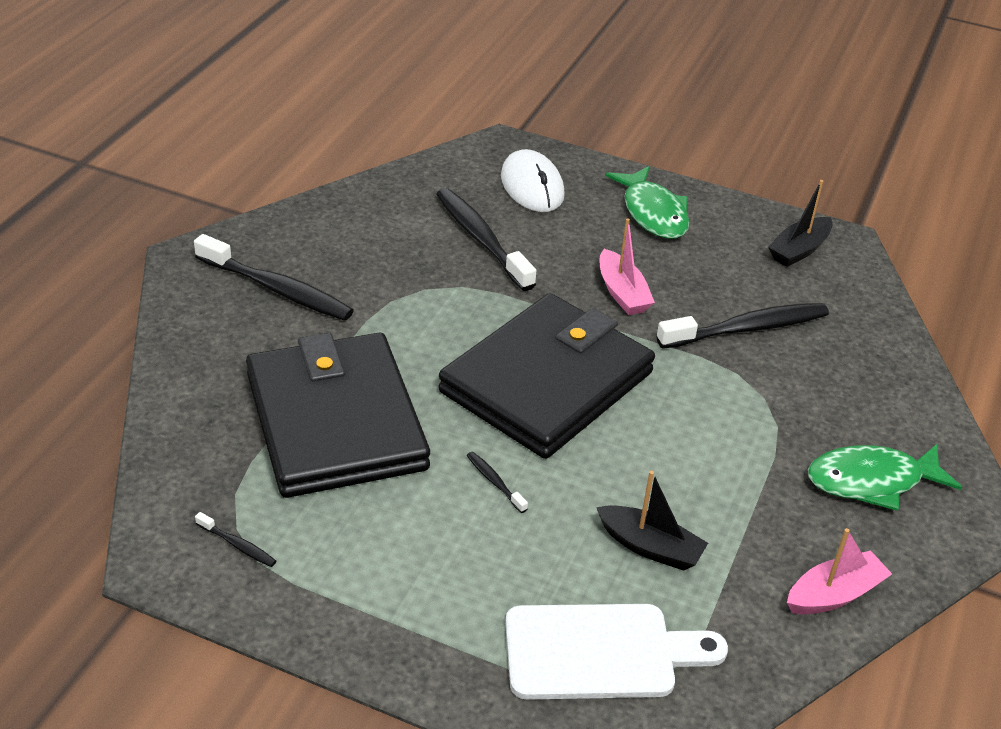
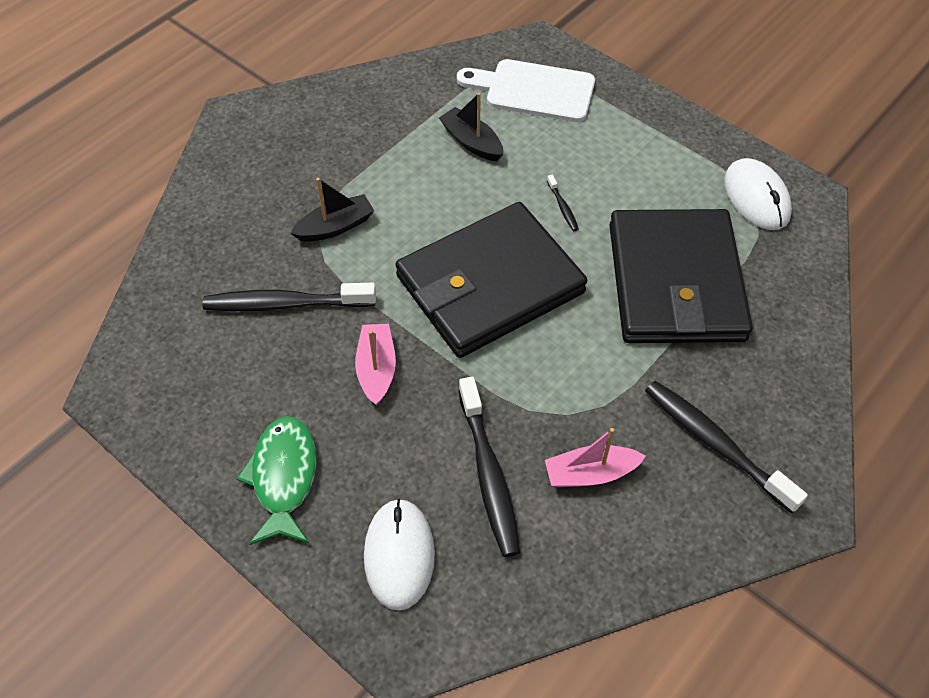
camera: 160 degrees left, 15 degrees up
black toothbrush [195,512,276,567] -> white mouse [724,158,792,230]
black boat [768,180,833,267] -> black boat moved to [290,178,375,242]
pink boat [787,528,892,615] -> pink boat moved to [545,428,646,487]
green fish [808,444,962,511] -> none

